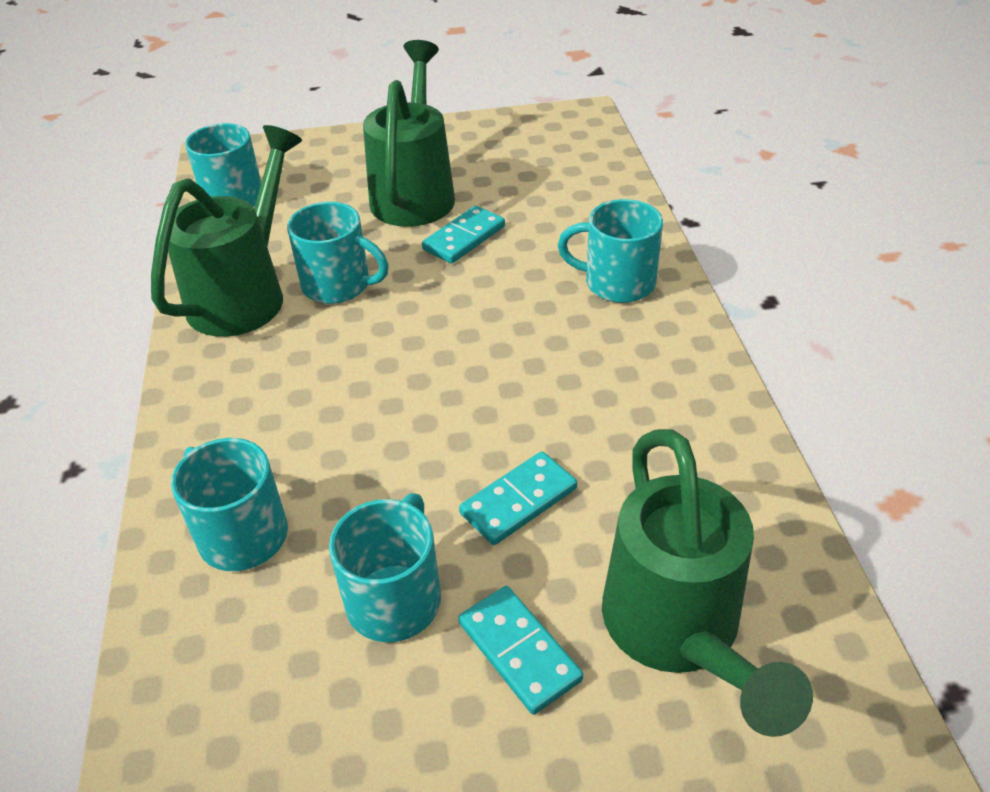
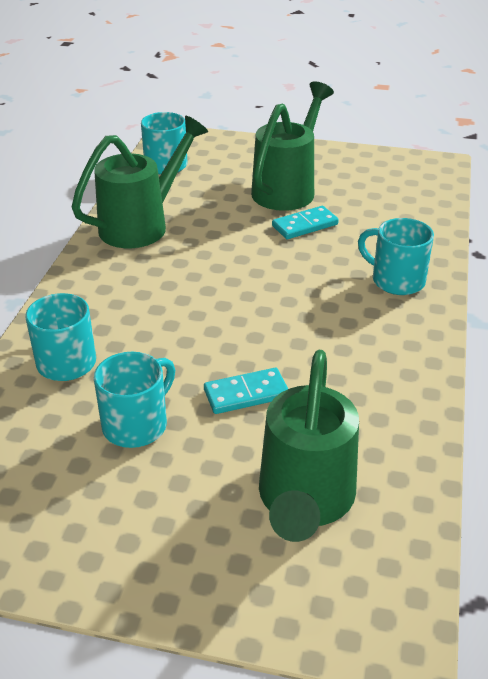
camera: 20 degrees right, 5 degrees down
turquoise mug [287,202,389,304] -> none
turquoise domino [458,586,583,715] -> none

